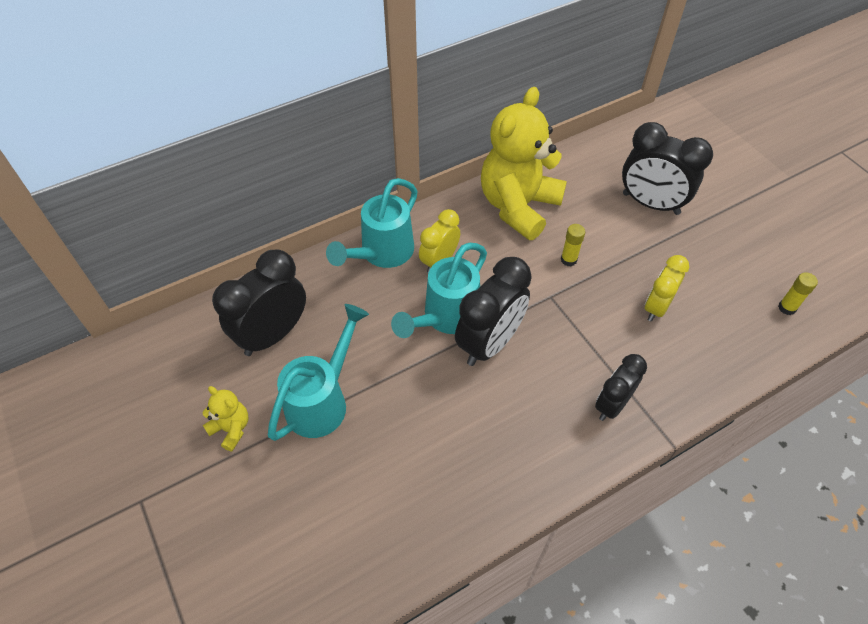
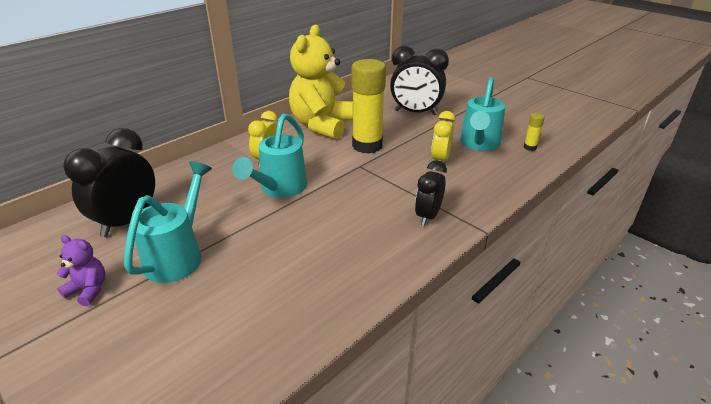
camera: 15 degrees left, 20 degrees down
yellow teddy bear [202,386,248,451] -> purple teddy bear [57,235,105,306]
turquoise watering can [326,178,418,268] -> turquoise watering can moved to [460,77,505,151]
black clock [455,257,532,366] -> none
yellow glue stick [561,224,585,266] -> yellow glue stick [351,59,386,154], size x2.38

